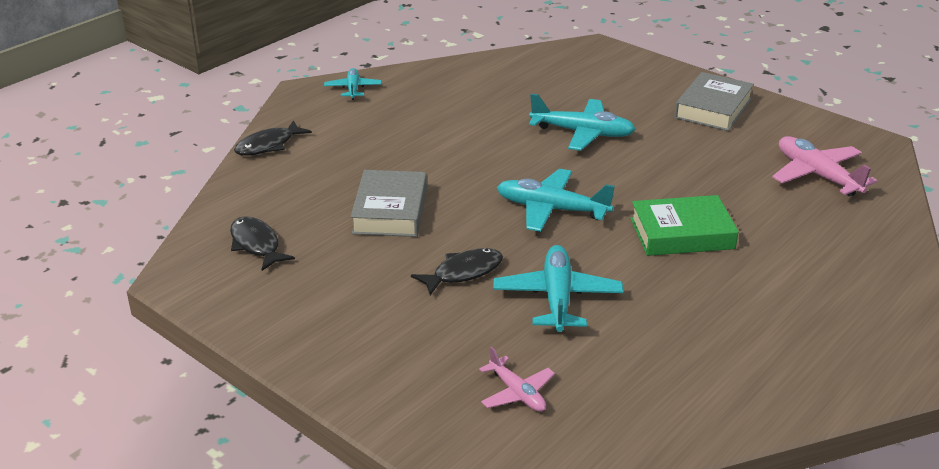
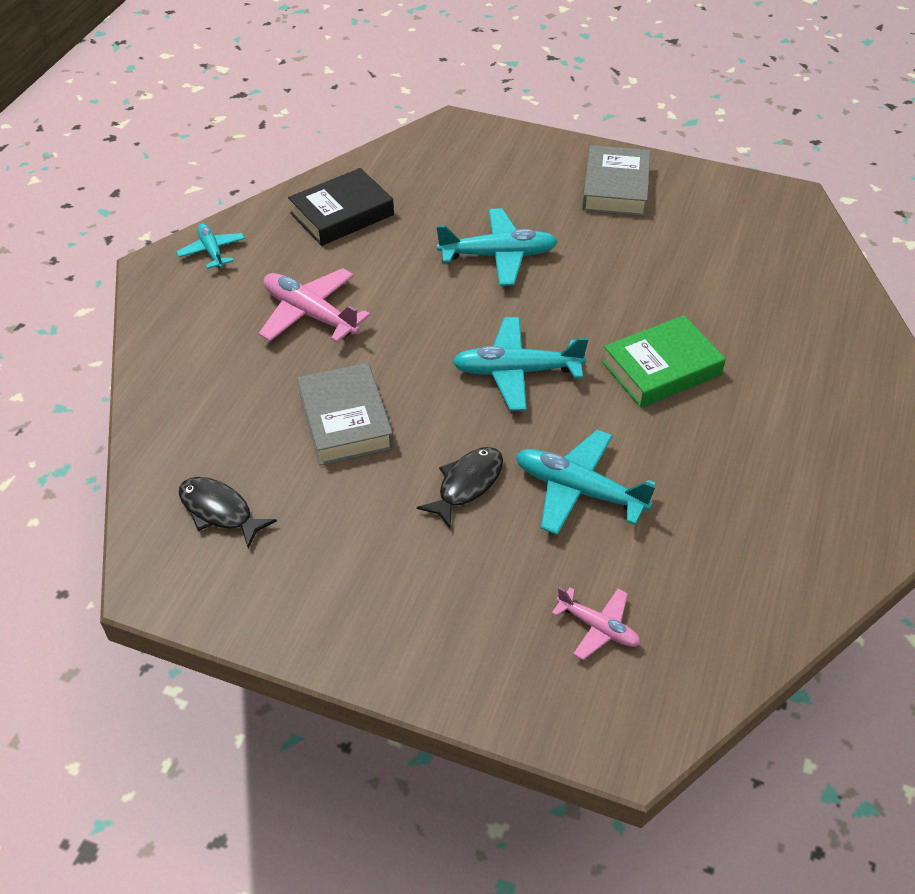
camera: 20 degrees left, 15 degrees up
black fish [234,120,312,156] -> none
turquoise plane [493,245,623,332] -> turquoise plane turned 45 degrees counterclockwise [516,430,656,535]
pink plane [772,136,878,196] -> pink plane moved to [258,268,370,342]
none -> black book [288,168,394,246]

